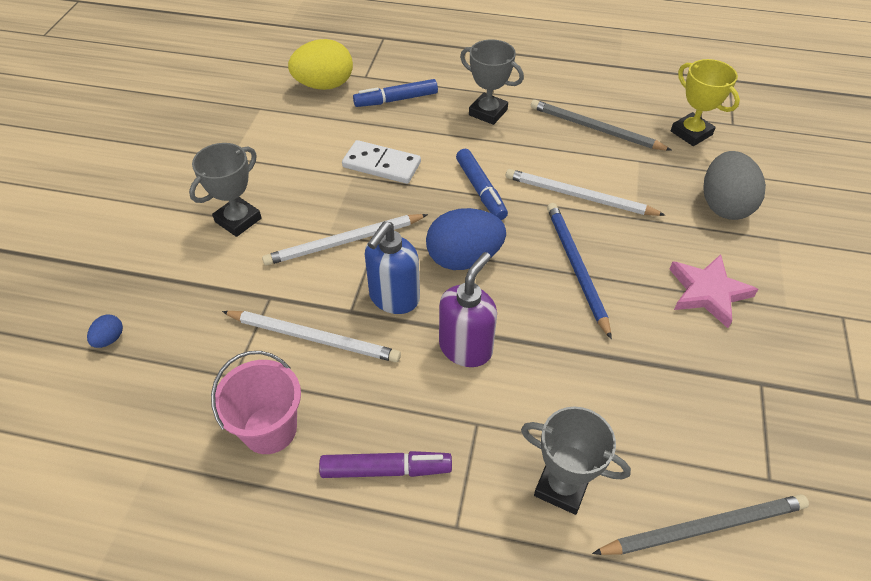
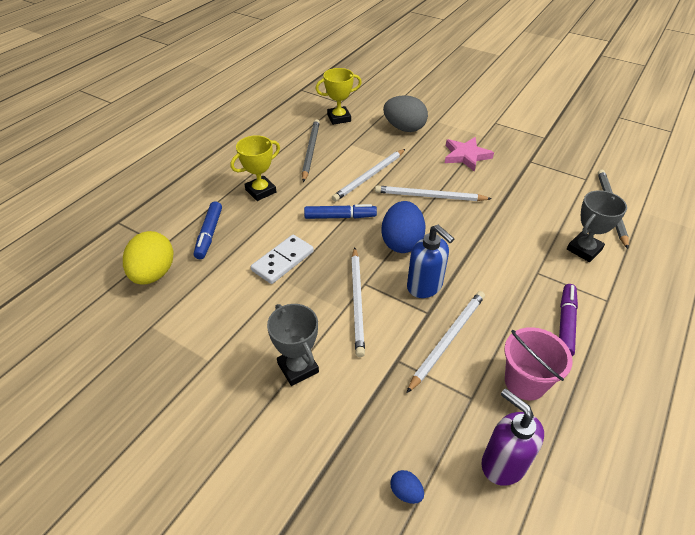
camera: 70 degrees left, 5 degrees down
purple soap dispenser [439,252,497,367] -> purple soap dispenser moved to [482,388,544,486]
grey trophy [460,40,524,125] -> yellow trophy [230,135,280,201]
grey pencil [531,100,672,151] -> grey pencil turned 135 degrees clockwise [302,119,320,182]
blue pencil [547,203,612,339] -> white pencil [375,185,491,201]

